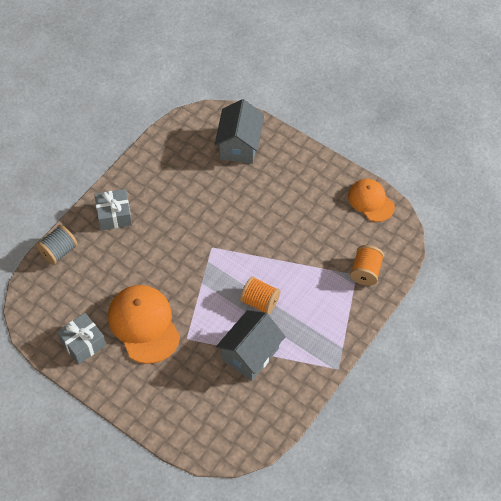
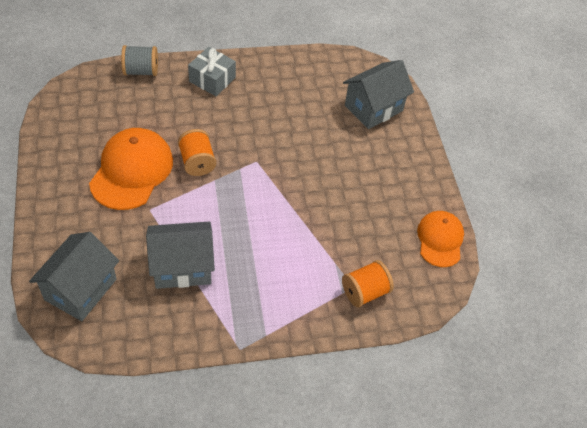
camera: 40 degrees right, 5 degrees down
grey gift [57,313,106,365] -> none
orange spool [240,276,281,315] -> orange spool moved to [178,129,216,176]
none -> grey house [29,232,119,321]

